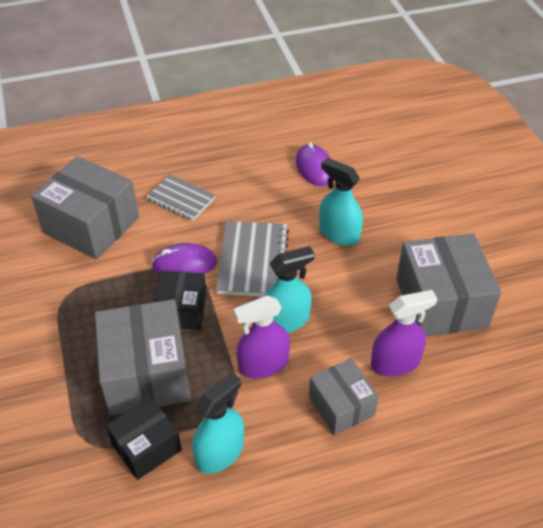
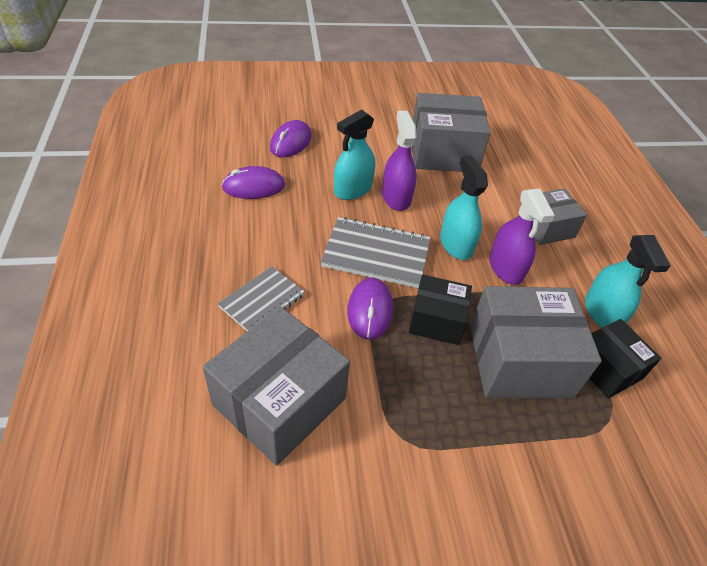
camera: 85 degrees left, 0 degrees up
turquoise spray bottle [192,372,244,474] -> turquoise spray bottle turned 150 degrees counterclockwise [585,235,671,328]
purple spray bottle [371,290,438,376] -> purple spray bottle moved to [382,111,417,211]
none -> purple mouse [270,120,312,157]

